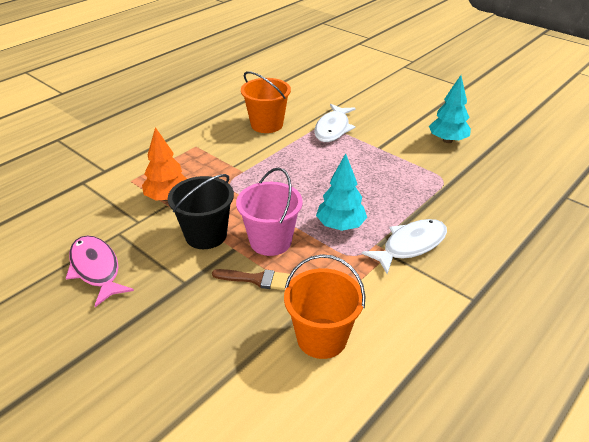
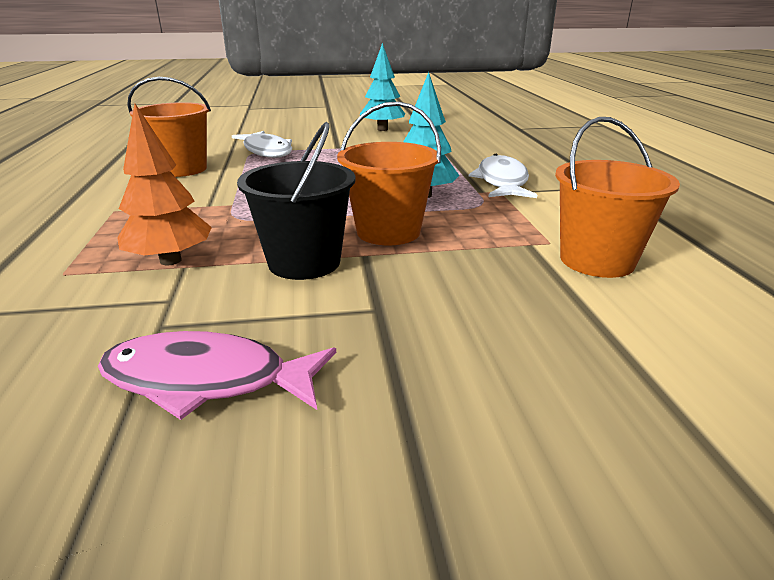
camera: 50 degrees left, 10 degrees down
brown brush [212,269,290,290] -> none
pink bucket [236,167,303,256] -> orange bucket [337,101,441,245]

